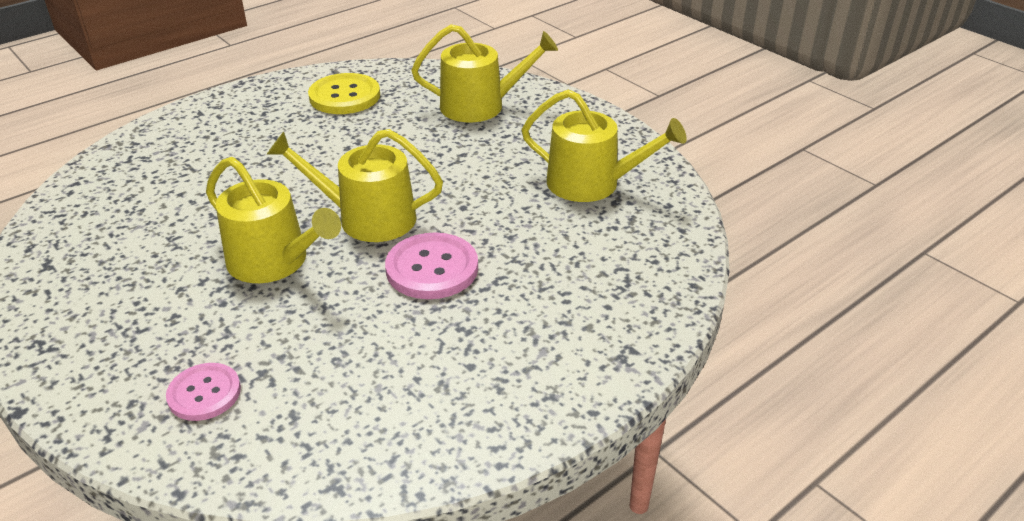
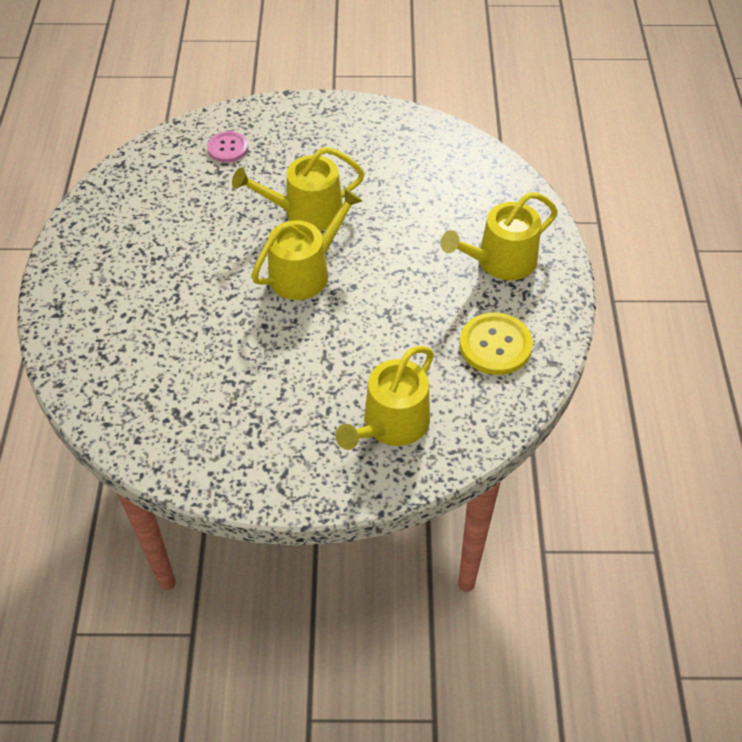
camera: 130 degrees right, 15 degrees up
pink button [385,232,478,299] -> none
yellow watering can [521,89,687,202] -> yellow watering can moved to [441,192,558,280]

